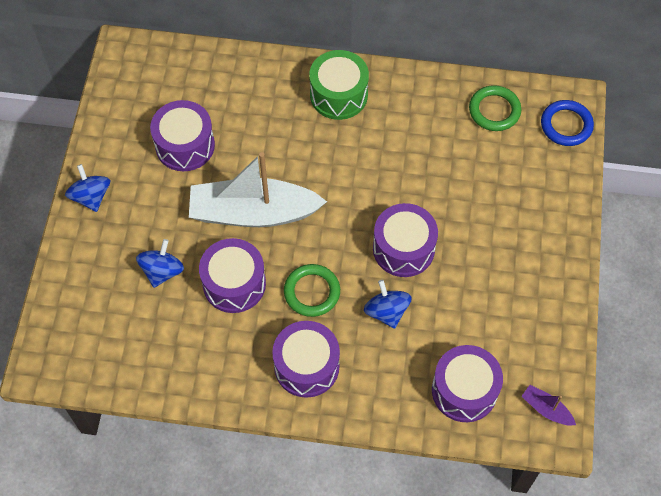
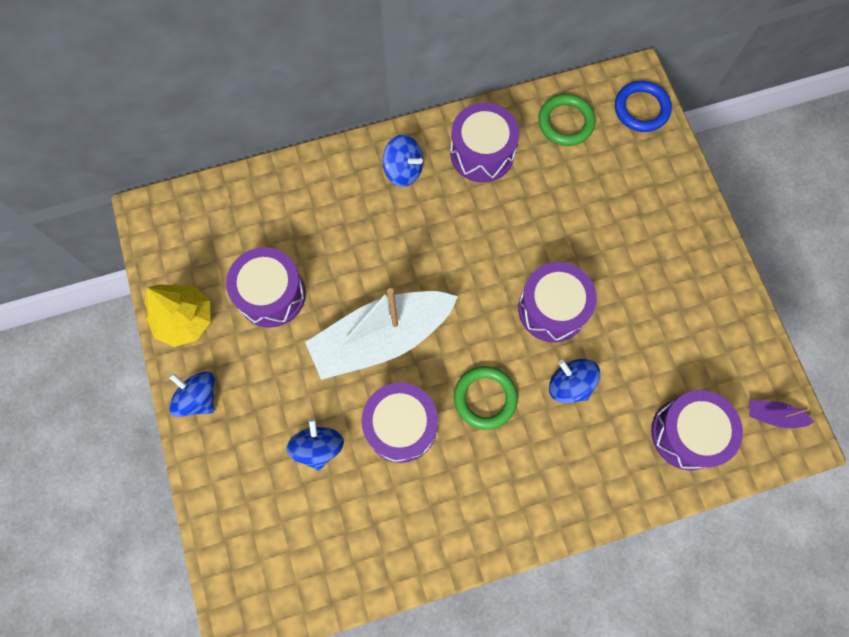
camera: 25 degrees left, 10 degrees up
purple drum [272,321,340,398] -> purple drum moved to [450,103,519,183]
green drum [309,50,369,120] -> blue spinning top [383,135,423,187]
none -> yellow tree [144,284,211,347]

